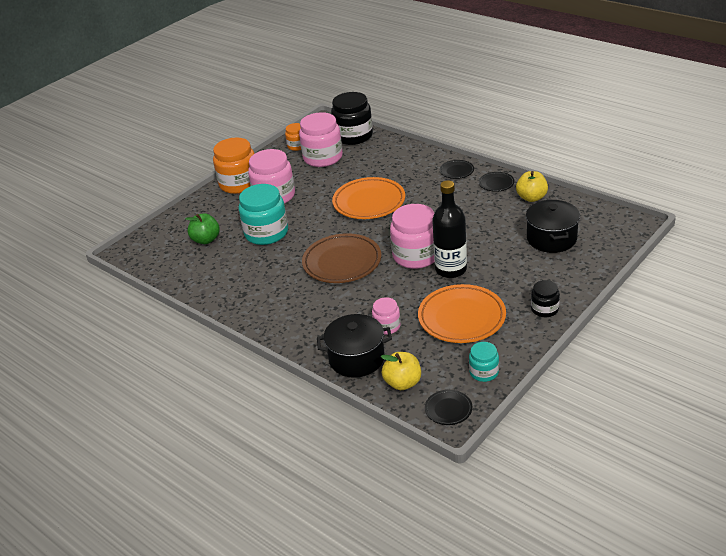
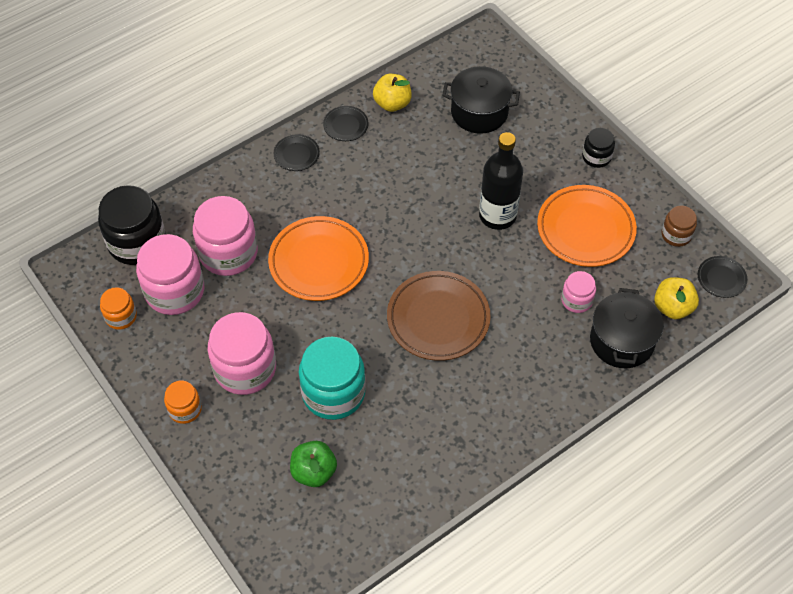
camera: 80 degrees left, 20 degrees up
orange jar [213,137,255,194] -> orange jar [164,381,202,424], size x0.52
pink jar [390,204,435,269] -> pink jar moved to [193,196,258,276]
turquoise jar [469,342,499,382] -> brown jar [662,206,697,247]

